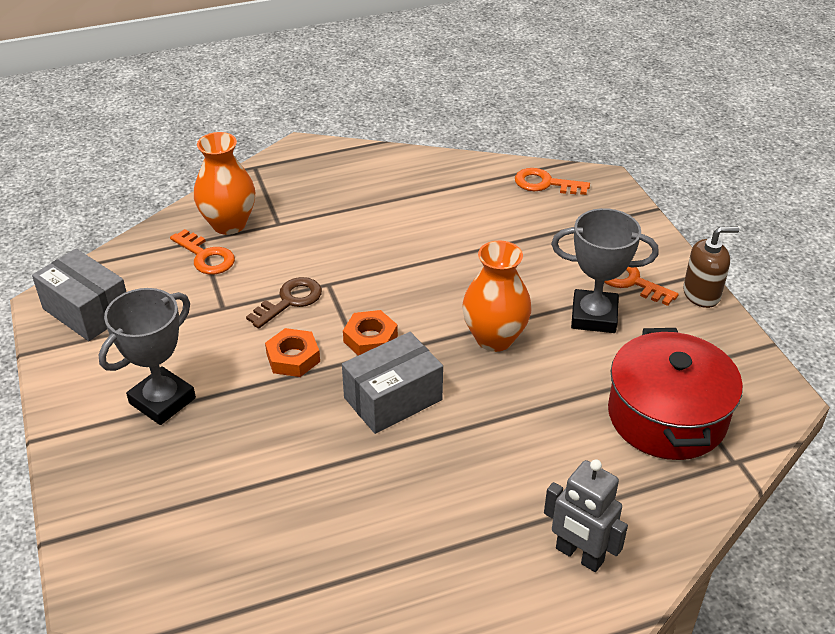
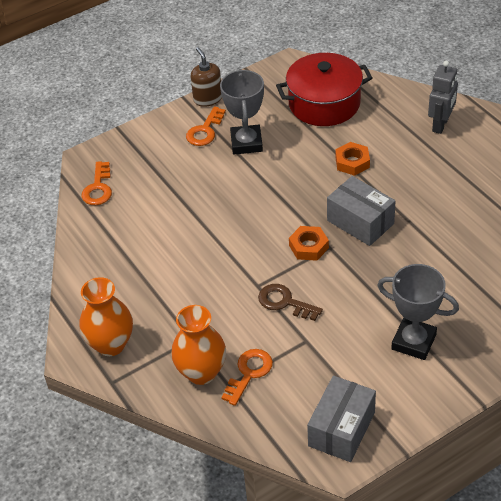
camera: 100 degrees left, 5 degrees up
orange nut [265,328,320,377] -> orange nut moved to [335,142,370,176]
orange vase [462,240,532,352] -> orange vase moved to [80,277,133,356]

